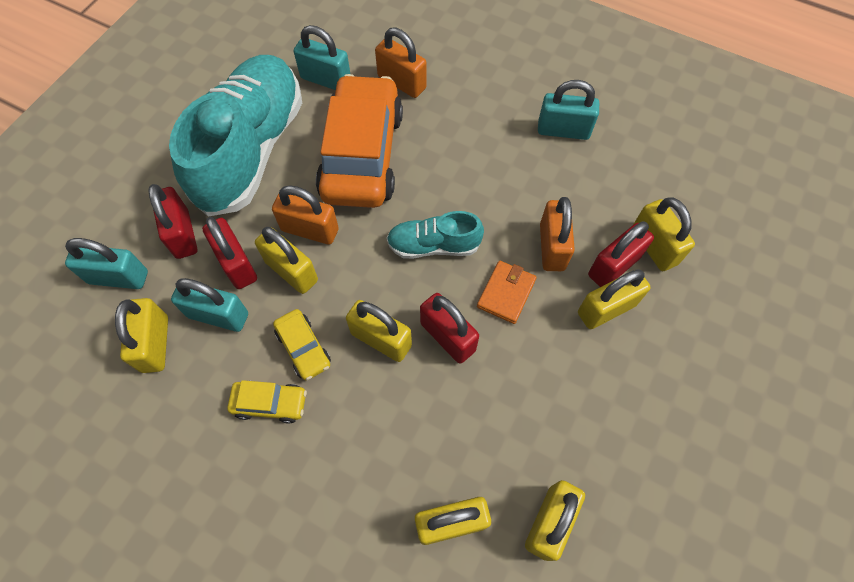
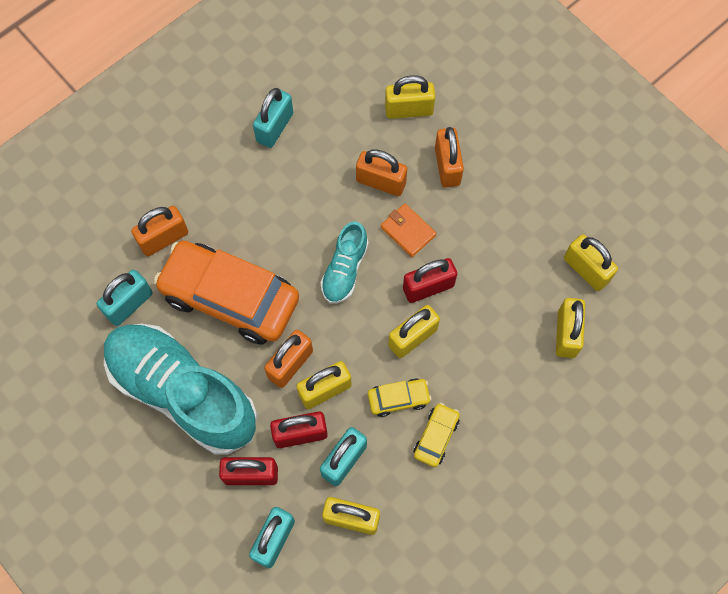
camera: 70 degrees left, 5 degrees up
yellow padlock [578,269,651,329] -> orange padlock [435,127,464,188]
red padlock [588,221,654,287] -> none

